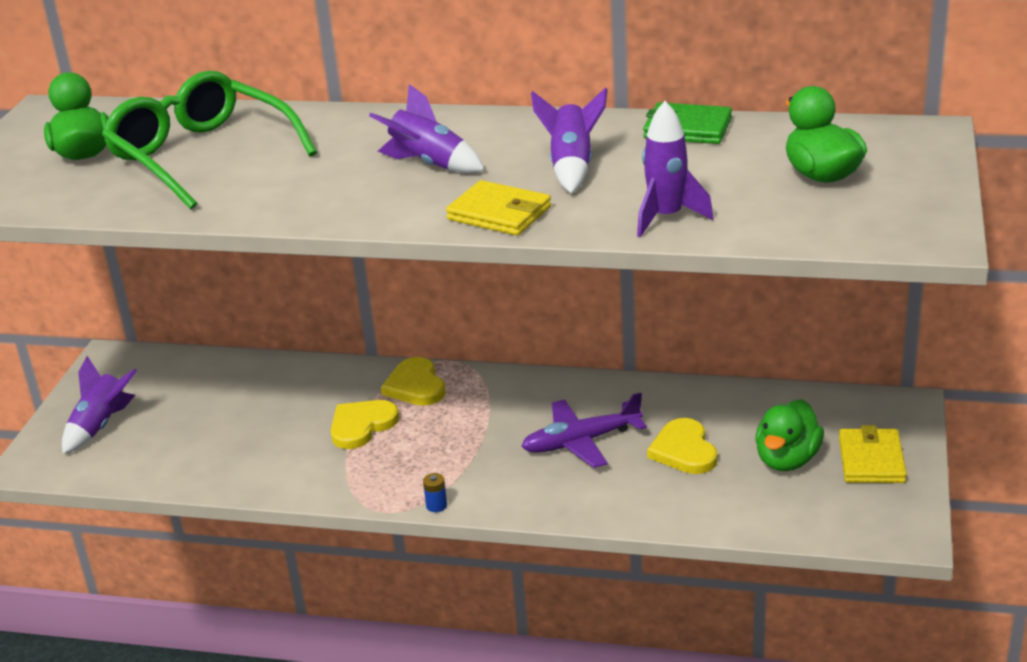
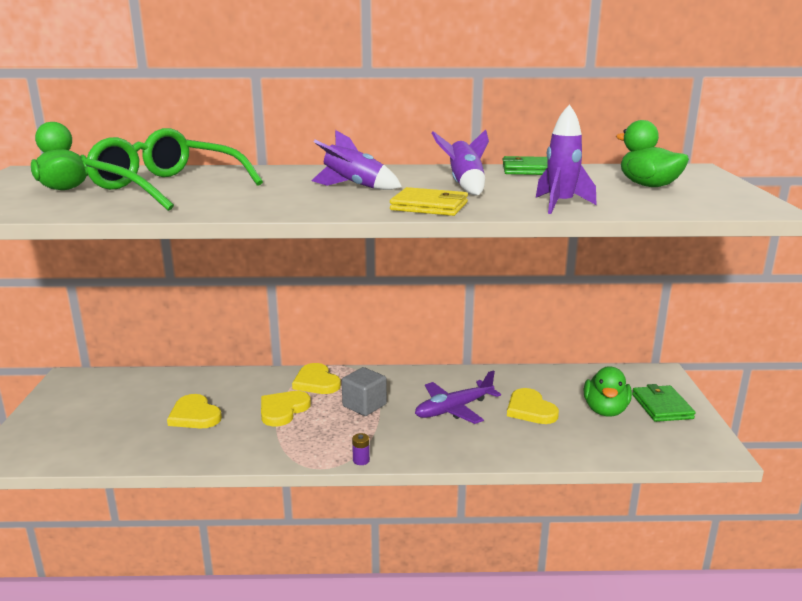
camera: 15 degrees left, 10 degrees down
purple rocket [62,356,137,454] -> none
blue battery [423,473,447,512] -> purple battery [352,433,370,465]
yellow wallet [839,425,907,483] -> green wallet [632,384,696,422]
none -> yellow heart [167,394,222,429]
none -> grey cube [342,367,387,416]

